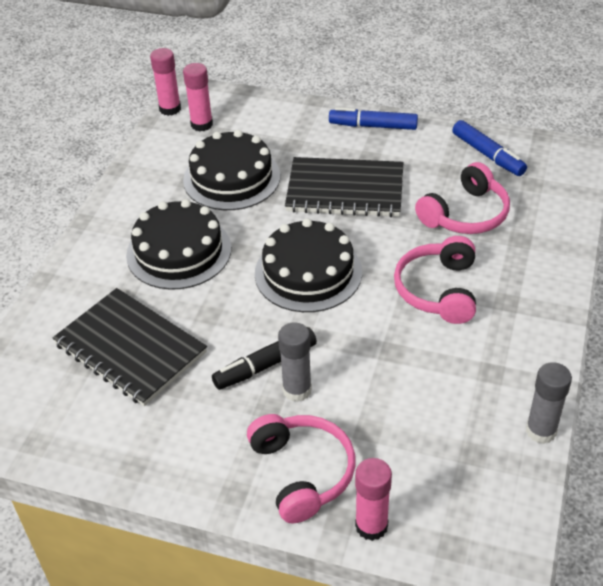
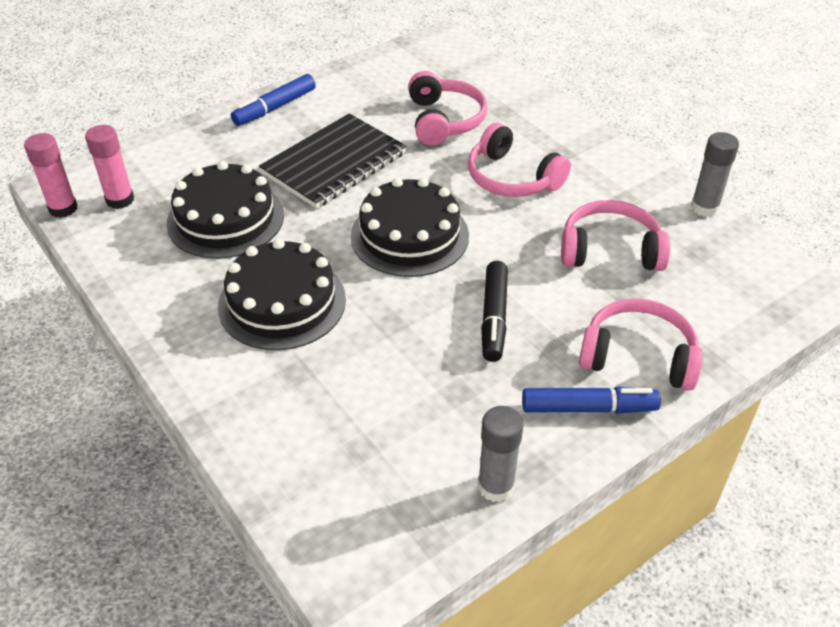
camera: 55 degrees left, 0 degrees up
black notebook [53,288,207,406] -> none
grey glue stick [278,322,312,402] -> grey glue stick moved to [478,406,523,502]
pink glue stick [355,458,392,541] -> none
blue marker [452,120,527,176] -> blue marker moved to [522,387,661,414]
none -> pink headphones [561,200,670,271]

